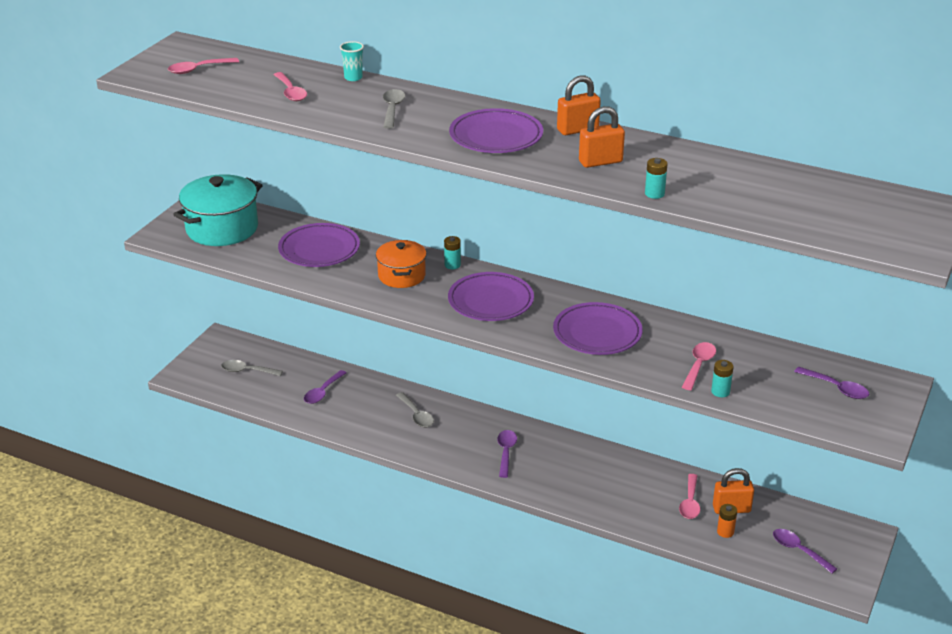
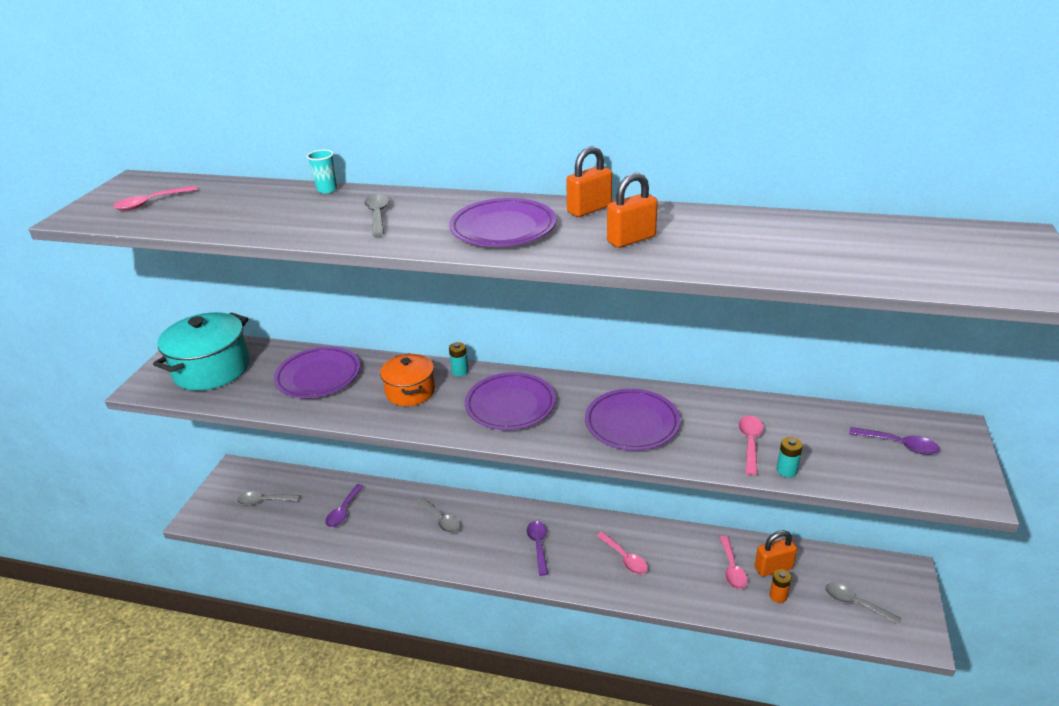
camera: 10 degrees left, 0 degrees up
pink spoon [274,72,307,101] -> pink spoon moved to [597,531,648,574]
turquoise battery [645,158,667,199] -> none
purple spoon [773,529,837,574] -> grey spoon [825,583,902,625]

